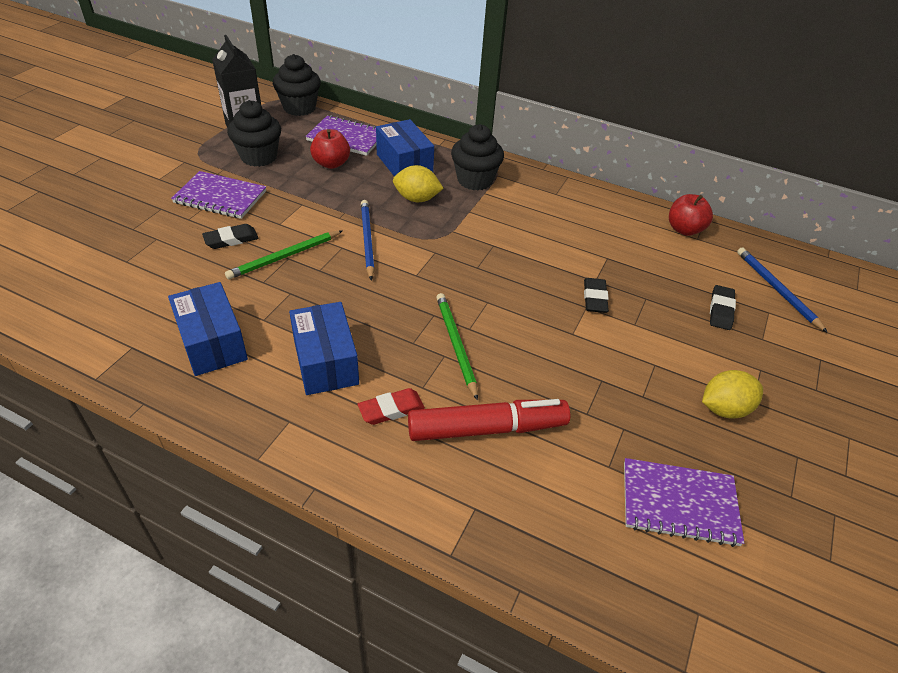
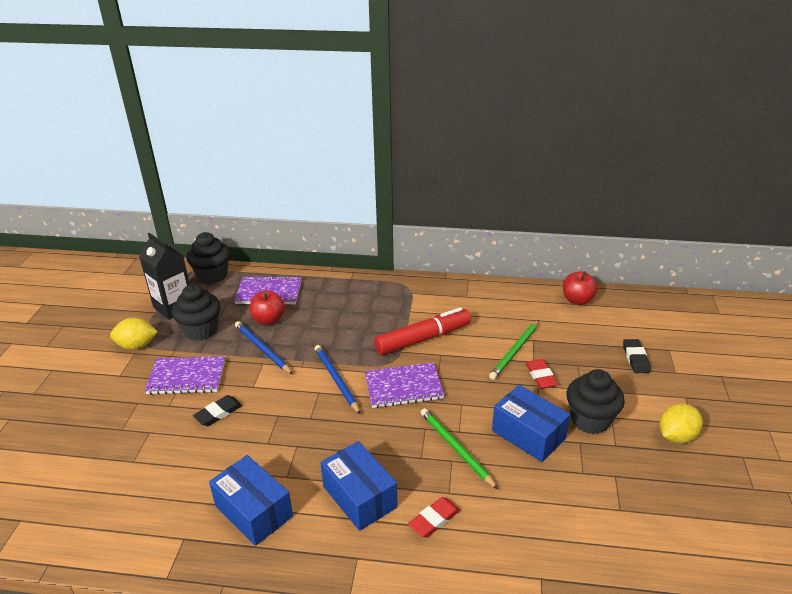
camera: 15 degrees left, 10 degrees down
green pencil [225,231,342,280] -> green pencil moved to [489,320,539,380]
blue box [376,119,434,177] -> blue box moved to [492,385,570,462]
yellow lemon [393,165,444,202] -> yellow lemon moved to [110,318,158,350]
red marker [408,399,570,441] -> red marker moved to [374,307,471,355]
black cupcake [451,124,504,190] -> black cupcake moved to [566,369,625,434]
black eraser [584,278,609,313] -> red eraser [525,359,558,389]
purple notebook [624,458,744,547] -> purple notebook moved to [365,362,444,408]
blue pencil [737,247,828,333] -> blue pencil moved to [235,321,293,375]

